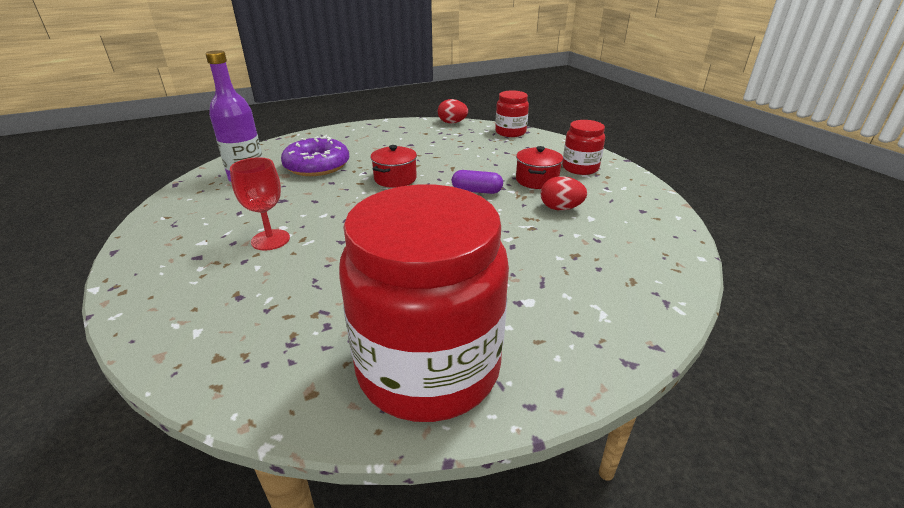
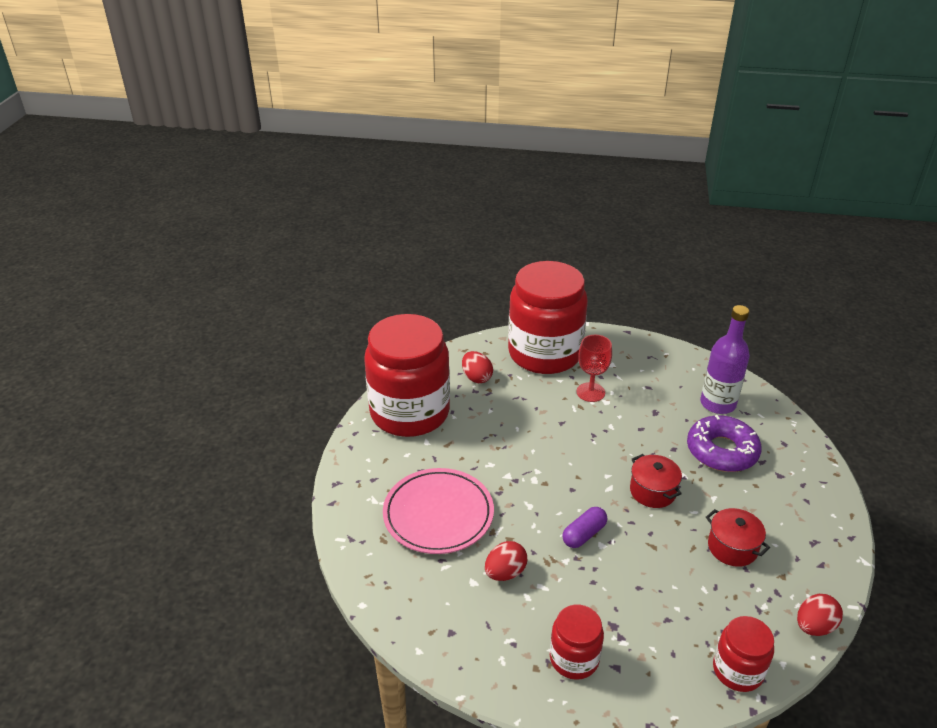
camera: 125 degrees right, 5 degrees up
red pot [516,146,563,189] -> red pot moved to [706,508,770,567]
none -> pink plate [383,468,494,554]
none -> red egg [462,351,493,383]
none -> red jar [508,261,588,374]

